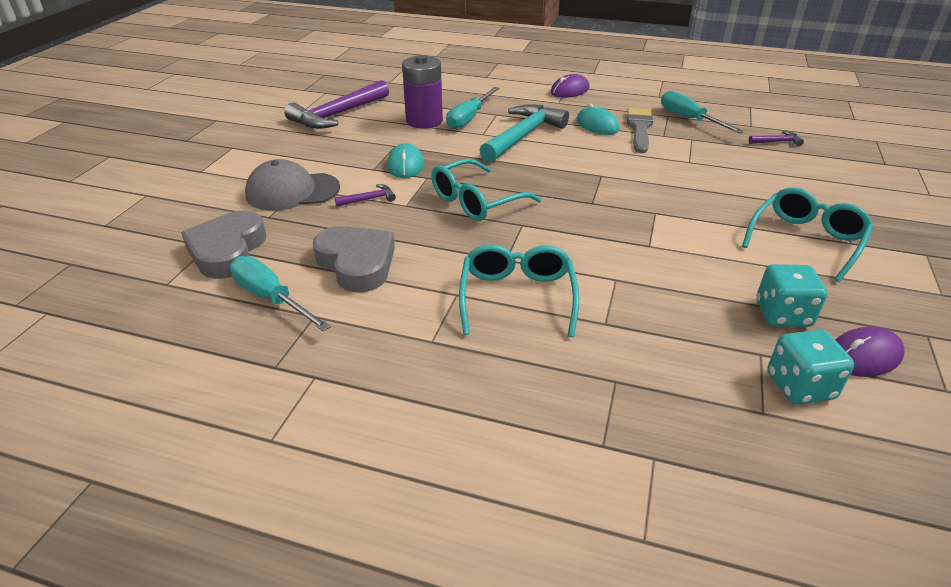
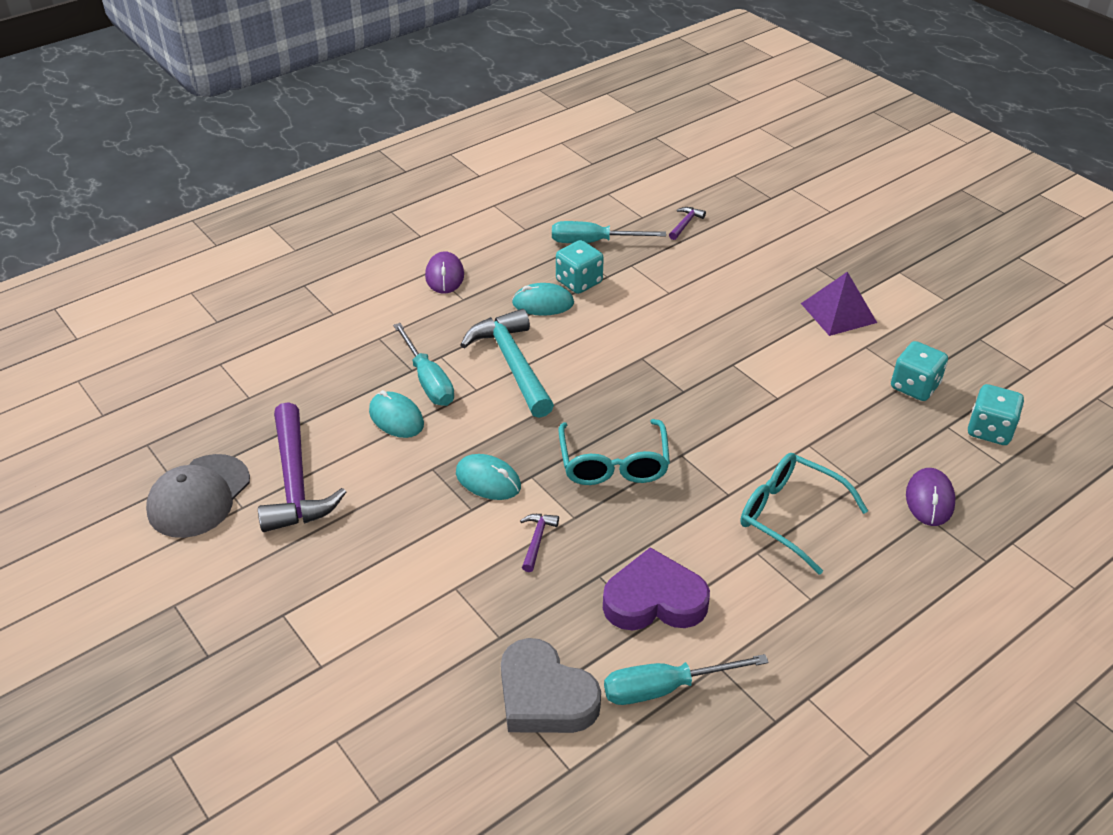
camera: 55 degrees left, 5 degrees up
grey cap [245,159,340,211] -> grey cap moved to [146,454,250,538]
grey heart [313,226,395,293] -> purple heart [603,547,710,630]
purple battery [402,55,443,129] -> turquoise mouse [369,390,424,438]
grey brush [627,108,653,153] -> turquoise dice [556,240,604,294]
turquoise glasses [742,187,874,282] -> purple pyramid [801,272,877,336]
purple mouse [836,327,905,377] -> purple mouse moved to [906,468,955,526]

